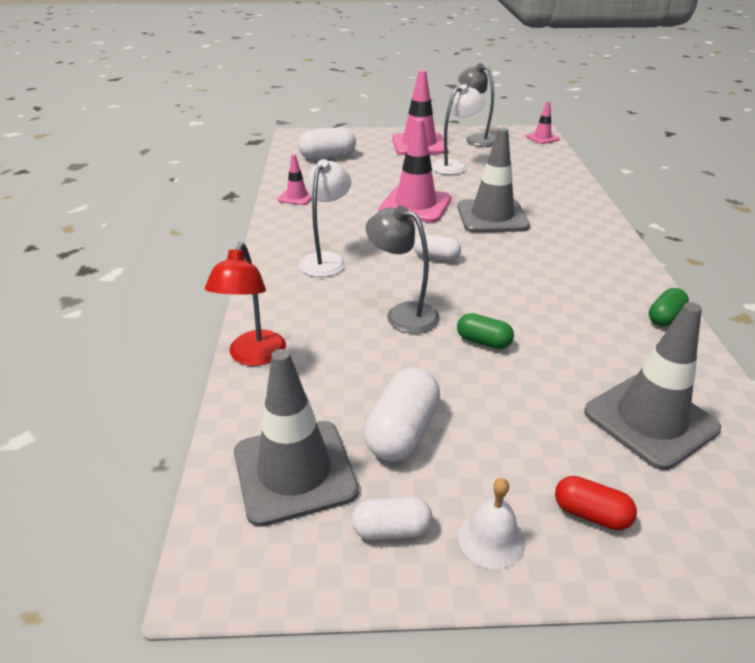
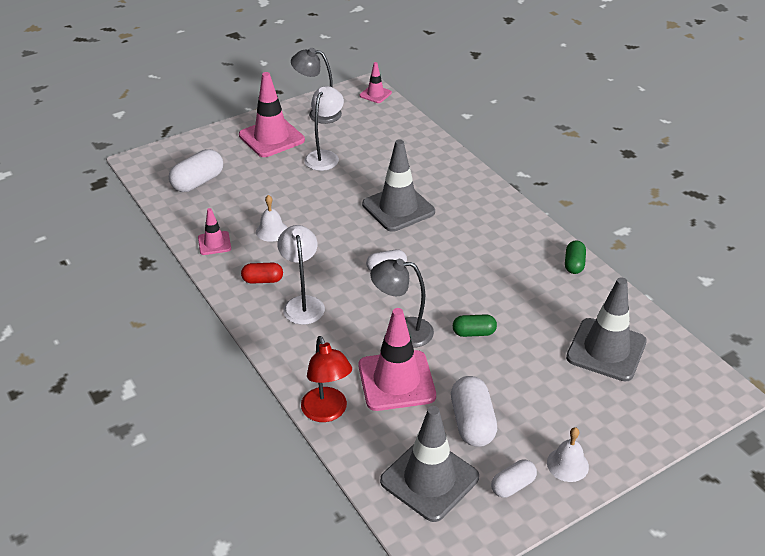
camera: 30 degrees left, 5 degrees up
pink traffic cone [379,118,451,223] -> pink traffic cone moved to [359,308,436,411]
red capsule [555,476,637,530] -> red capsule moved to [241,263,283,284]
none -> white bell [256,195,287,242]

